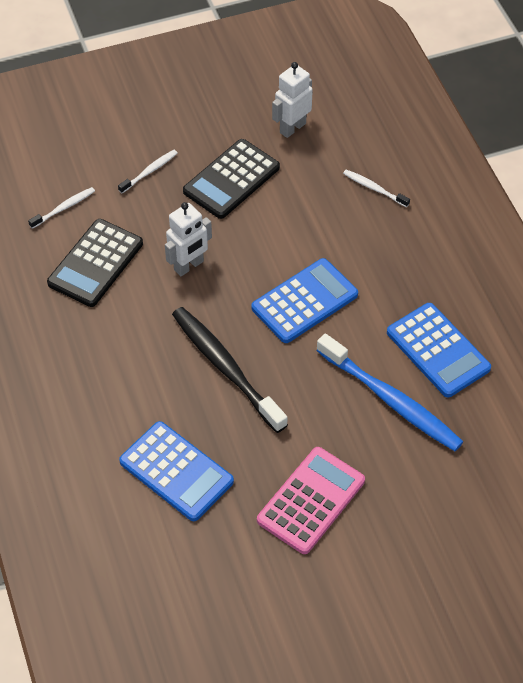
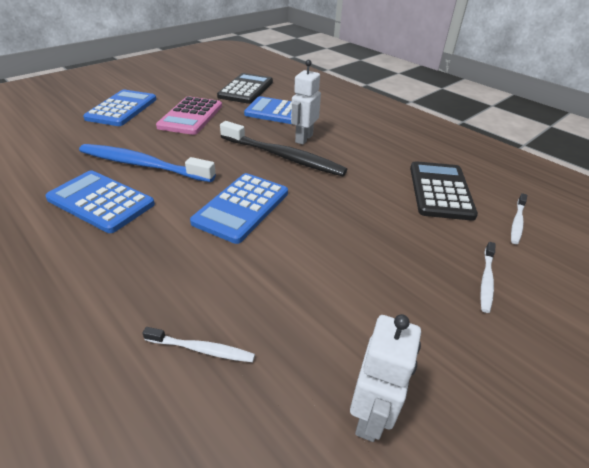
camera: 155 degrees right, 15 degrees down
white robot [165,202,212,276] -> white robot moved to [291,60,321,145]
black calculator [183,139,280,219] -> black calculator moved to [217,73,273,104]
none -> blue calculator [83,90,157,126]

